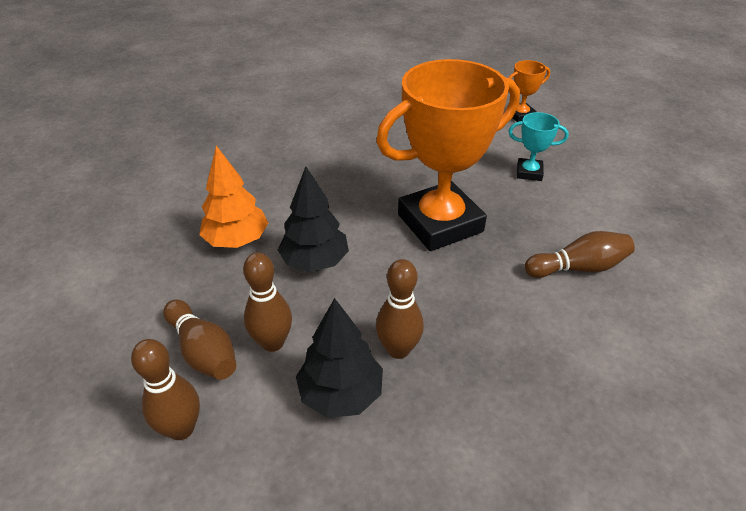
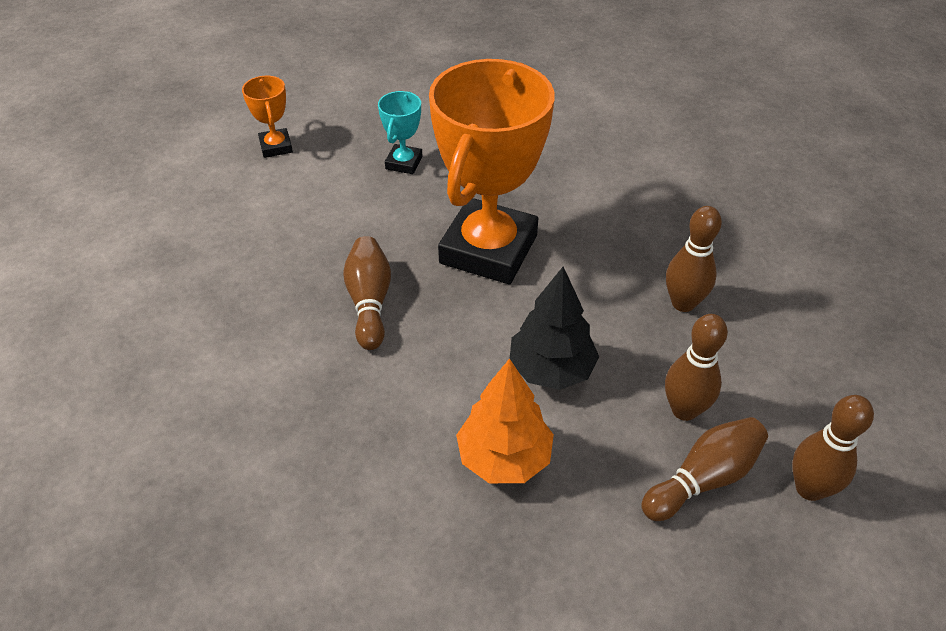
camera: 85 degrees left, 5 degrees up
black tree [296,298,383,418] -> none
orange trophy [376,59,520,251] -> orange trophy turned 45 degrees clockwise [429,59,554,284]
brown bowling pin [525,231,635,278] -> brown bowling pin moved to [343,236,391,350]

